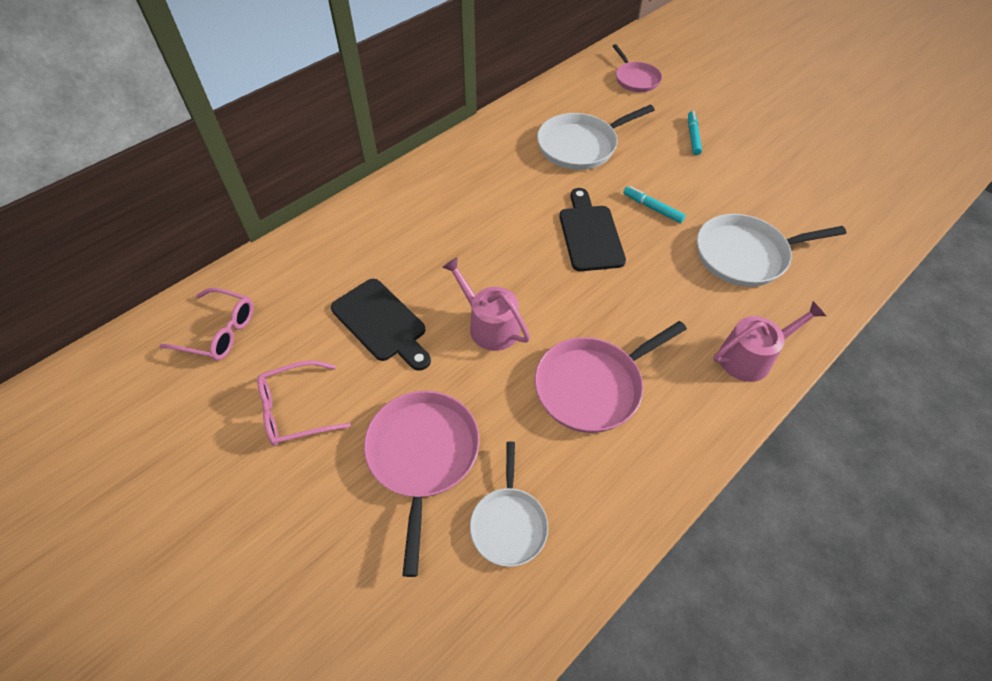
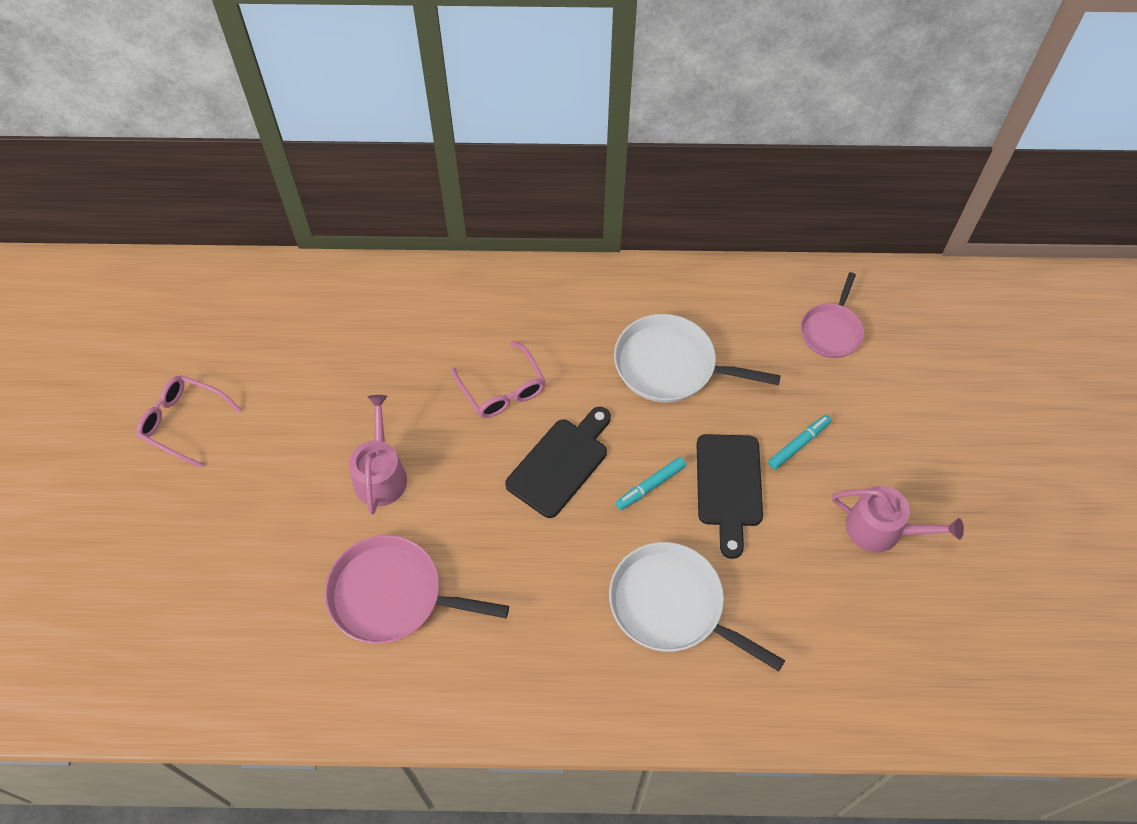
camera: 45 degrees right, 5 degrees up
pink glasses [159,288,253,360] -> pink glasses moved to [451,341,545,418]
black cutting board [331,279,431,371] -> black cutting board moved to [697,434,763,559]
pink pan [364,391,480,577] -> none
white pan [470,441,548,567] -> none
turquoise marker [623,186,685,223] -> turquoise marker turned 120 degrees counterclockwise [616,457,686,510]
pink watering can [714,301,826,382] -> pink watering can moved to [832,486,964,553]

